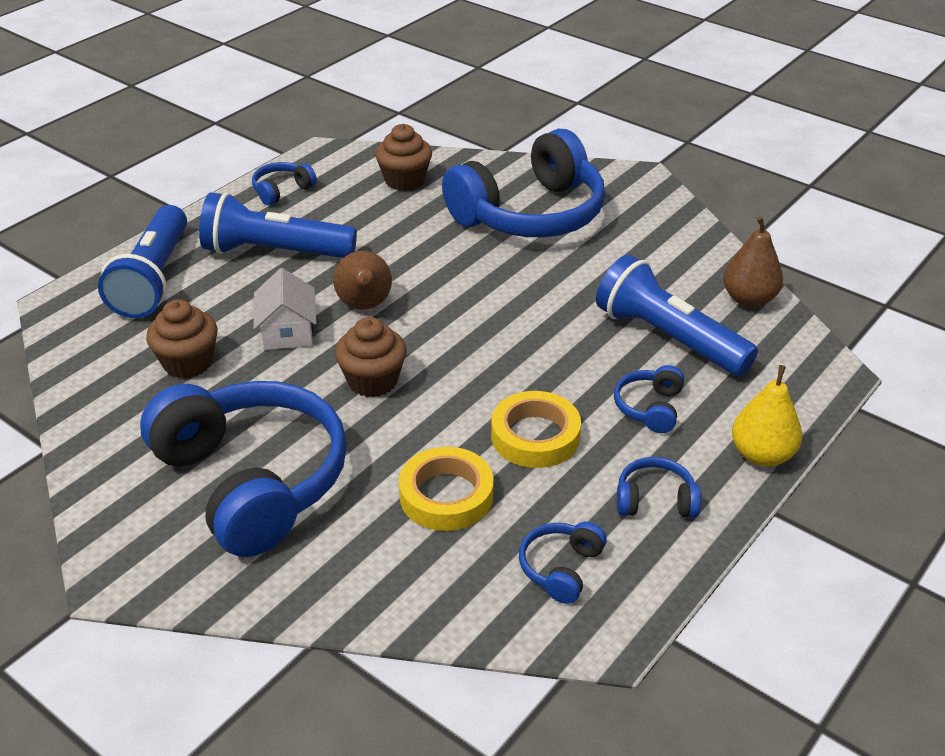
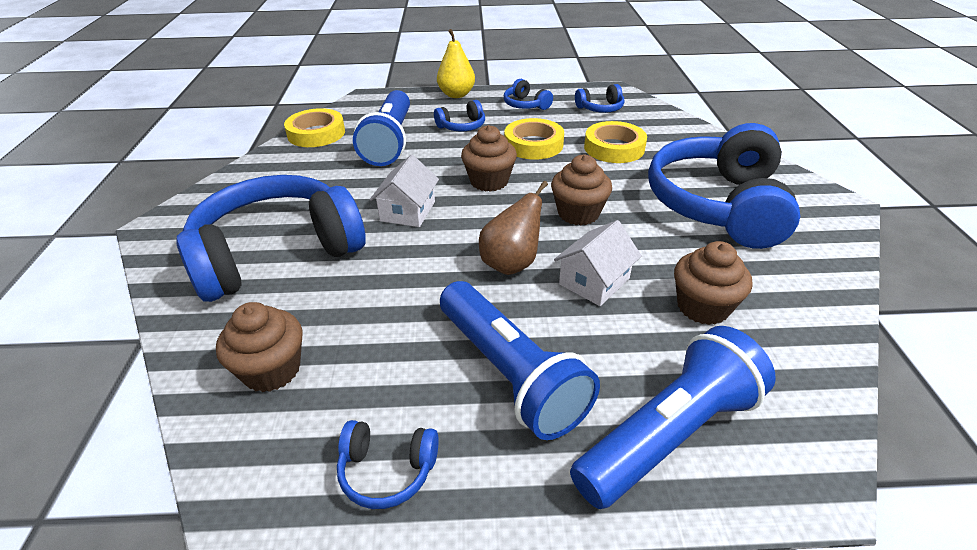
camera: 130 degrees left, 0 degrees up
blue headphones [442,129,605,237] -> blue headphones turned 45 degrees counterclockwise [176,175,365,302]
brown pear [723,216,783,307] -> yellow tape [284,108,345,147]
none -> white house [370,155,439,227]
none -> brown cupcake [461,125,517,192]

